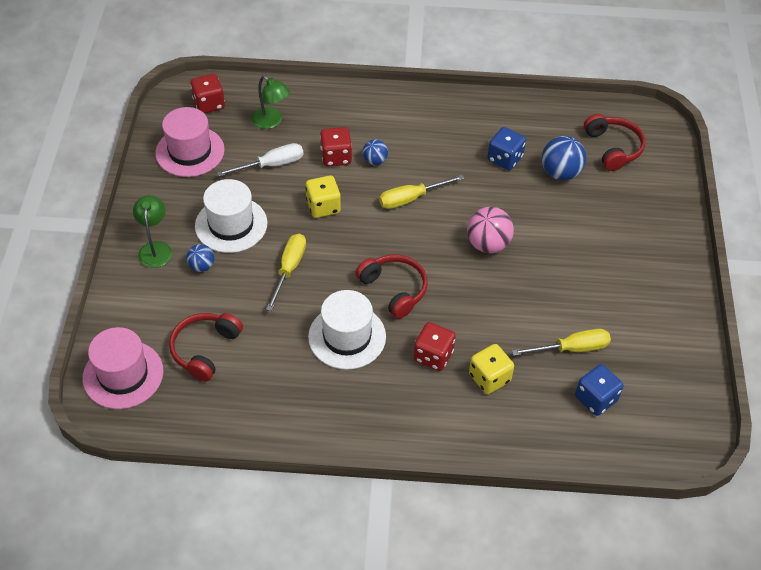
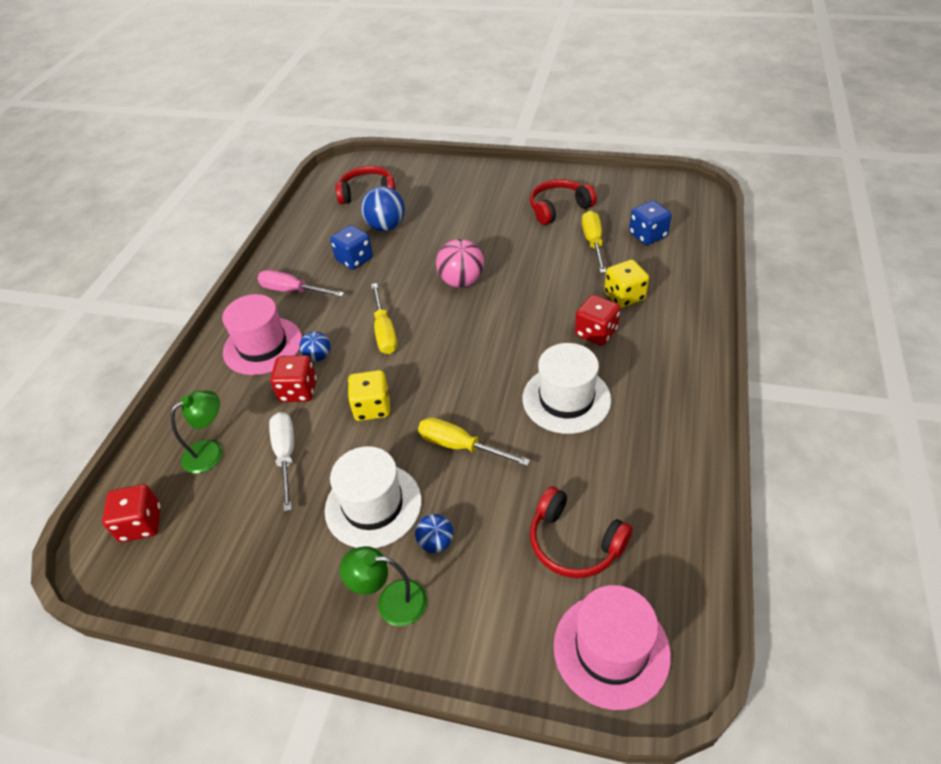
camera: 75 degrees left, 5 degrees down
pink hat [155,107,225,177] -> pink hat moved to [222,294,302,375]
red headphones [355,255,428,319] -> red headphones moved to [530,179,597,225]
none -> pink screwdriver [257,270,344,297]

